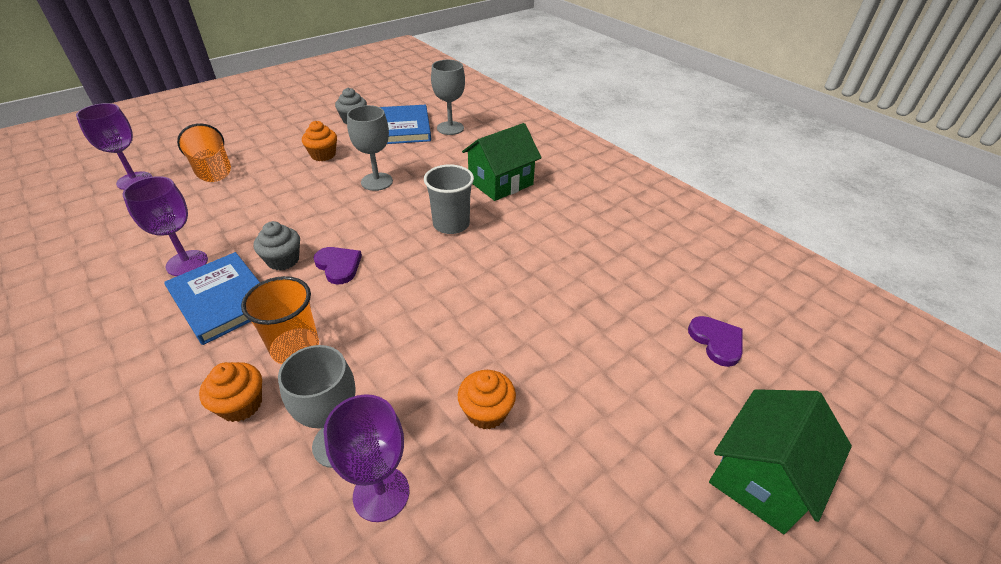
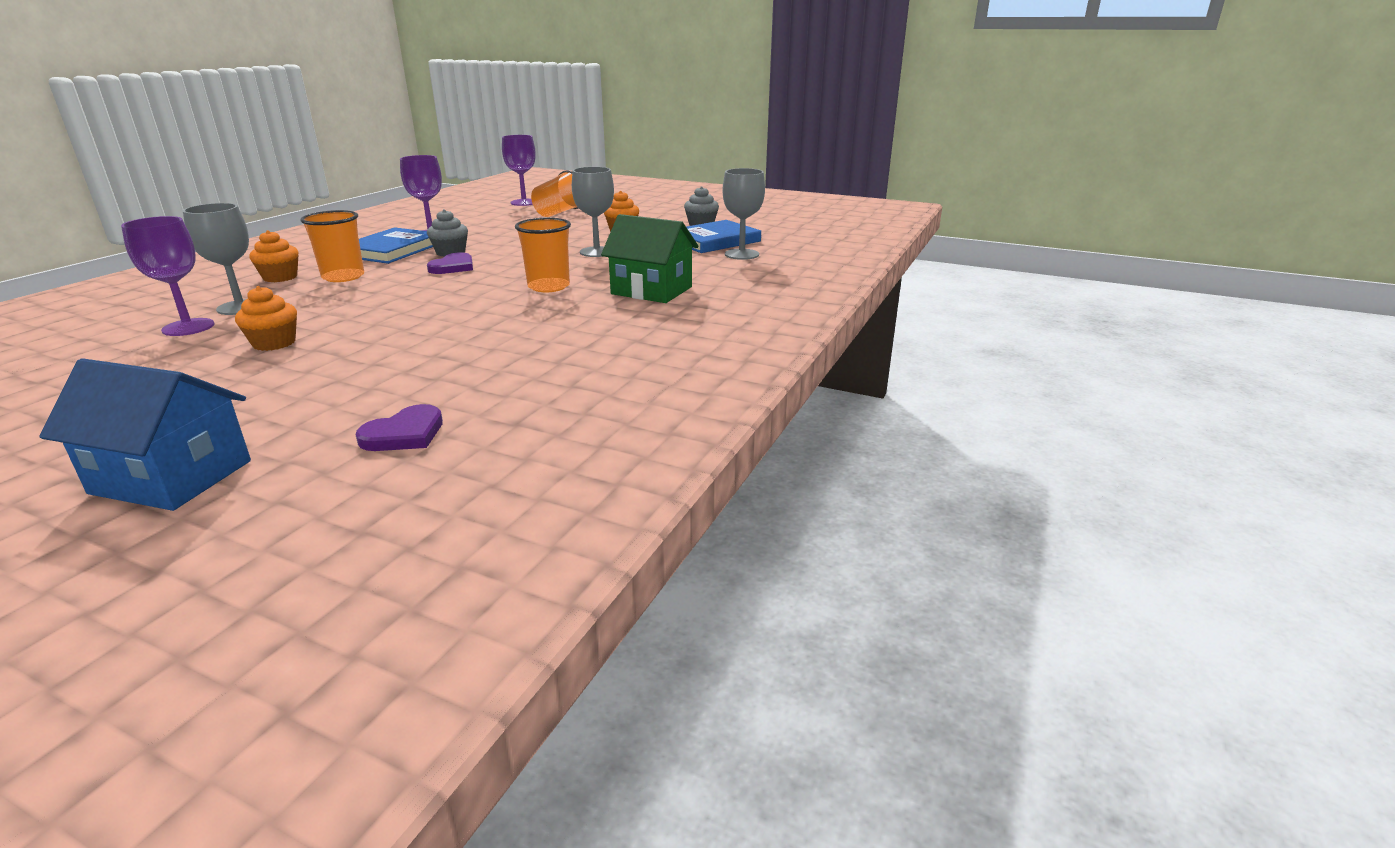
camera: 65 degrees right, 15 degrees down
grey cup [424,164,474,234] -> orange cup [515,218,571,292]
green house [709,389,852,534] -> blue house [39,358,251,511]

